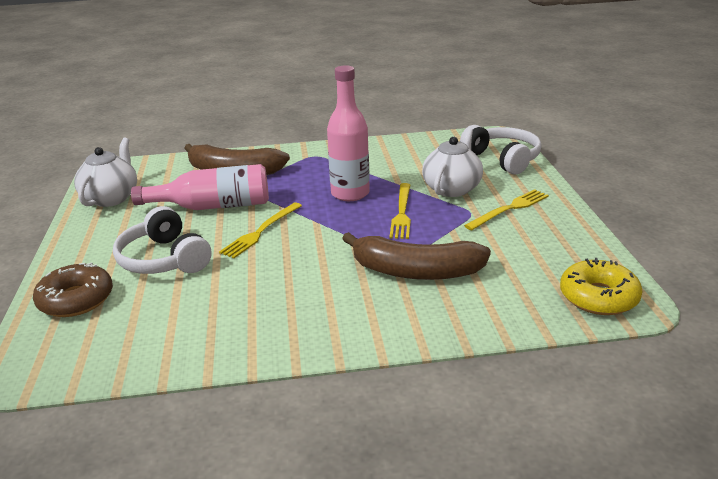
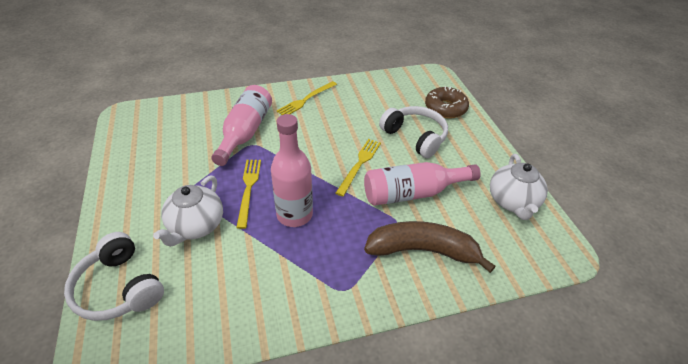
camera: 170 degrees right, 15 degrees up
brown banana [342,232,491,280] -> pink bottle [211,85,272,166]
yellow fork [464,189,549,230] -> yellow fork moved to [276,81,337,115]
yellow donut [560,258,643,315] -> none

